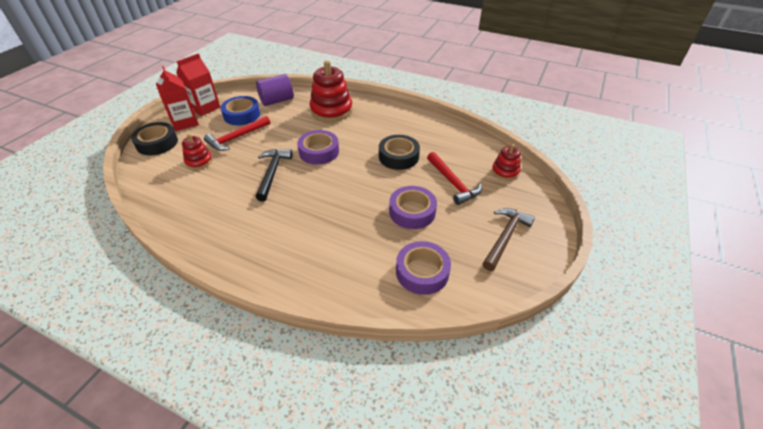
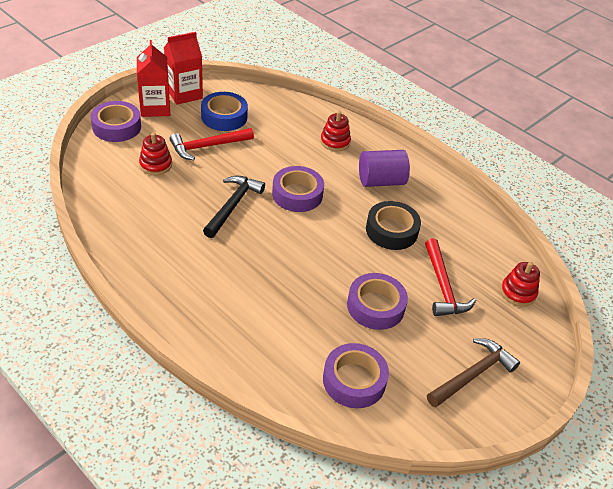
camera: 15 degrees right, 0 degrees up
black tape [131,122,178,155] -> purple tape [91,101,141,142]
purple cylinder [256,74,294,106] -> purple cylinder moved to [359,150,410,187]
red stacking toy [310,60,353,122] -> red stacking toy [320,111,351,151], size x0.54

